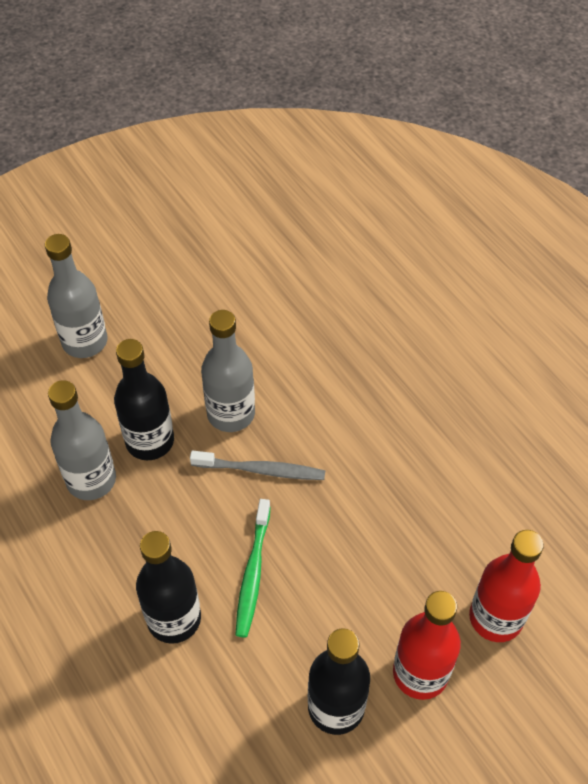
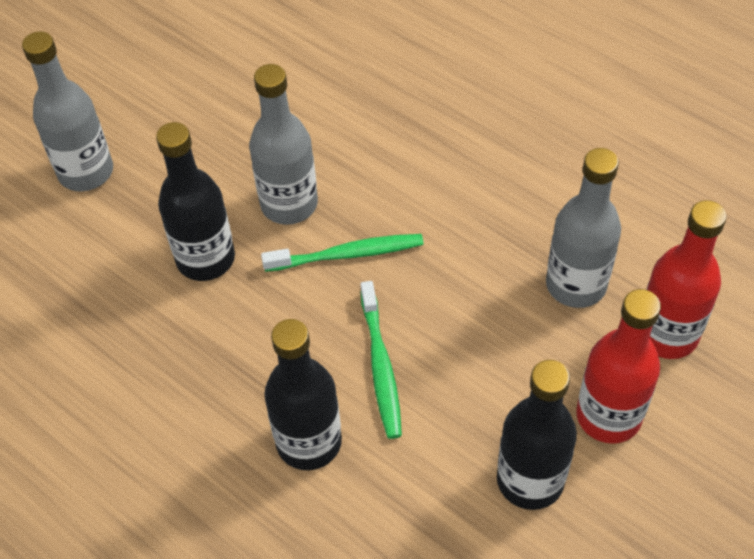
camera: 15 degrees left, 0 degrees up
grey bottle [48,380,116,500] -> grey bottle moved to [546,148,621,308]
grey toothbrush [190,451,325,480] -> green toothbrush [261,234,424,272]

